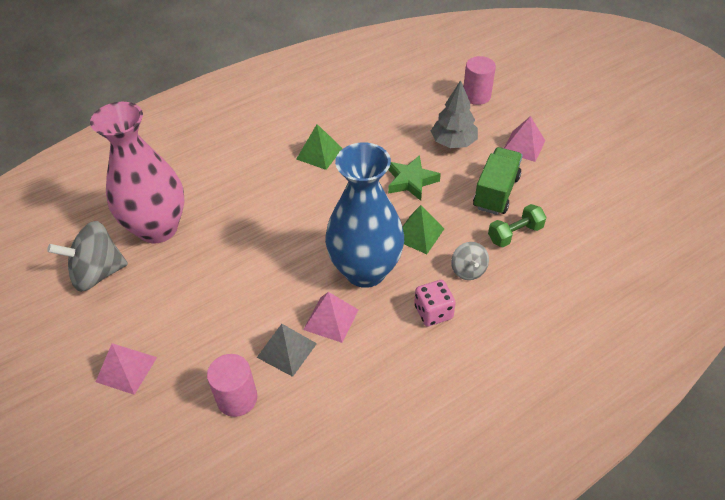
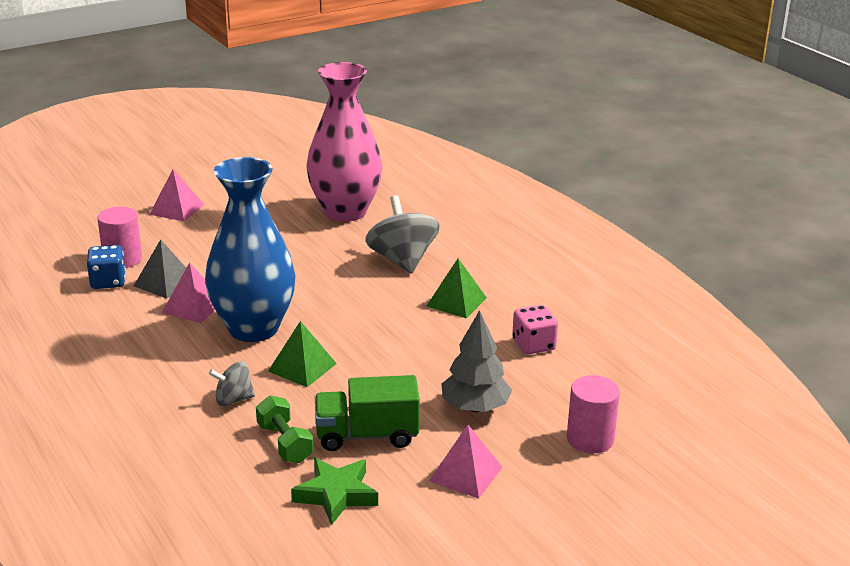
camera: 90 degrees right, 20 degrees down
grey spinning top [47,221,128,292] -> grey spinning top moved to [365,195,440,274]
green star [388,155,441,201] -> green star moved to [291,458,378,525]
pink dice [414,280,456,326] -> pink dice moved to [512,305,558,354]
green truck [473,147,523,215] -> green truck turned 150 degrees clockwise [315,375,420,451]
none -> blue dice [87,245,126,289]

